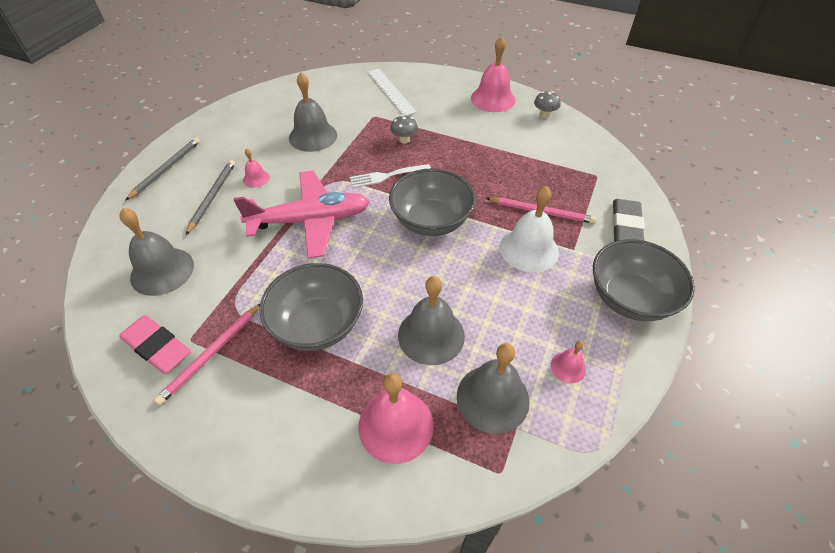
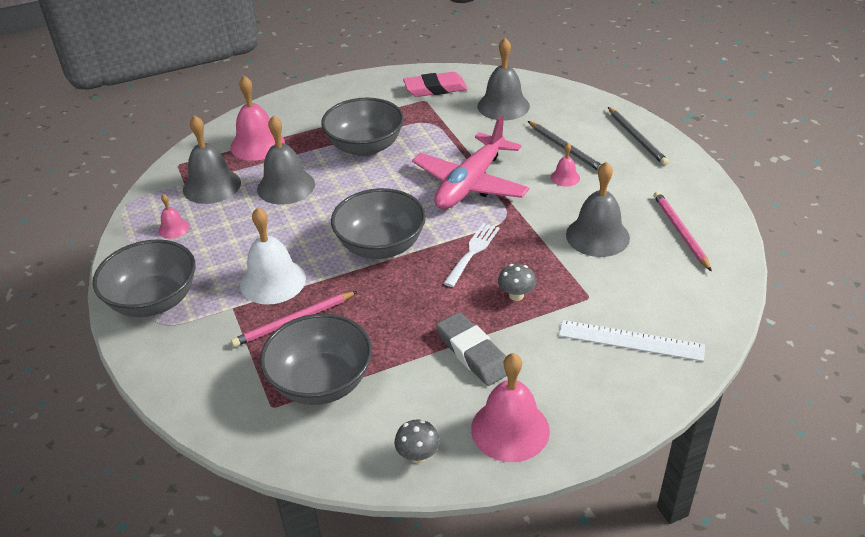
camera: 135 degrees right, 10 degrees down
pink pencil [154,304,260,405] -> pink pencil moved to [654,191,712,272]
grey eraser [612,199,645,242] -> grey eraser moved to [436,312,507,386]
none -> grey bowl [260,313,372,405]

